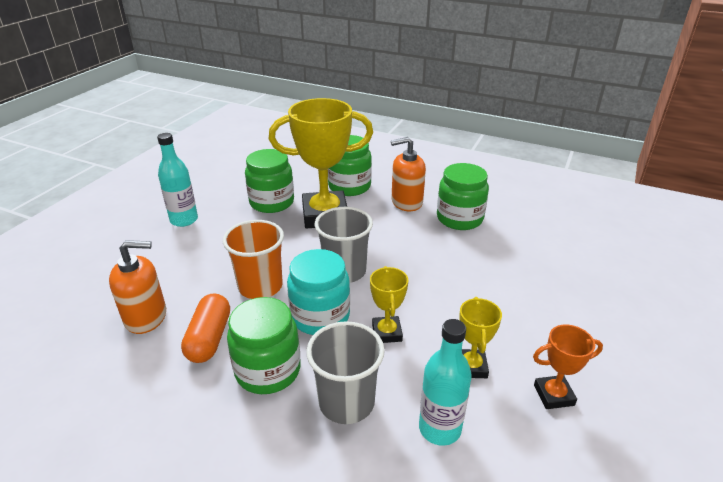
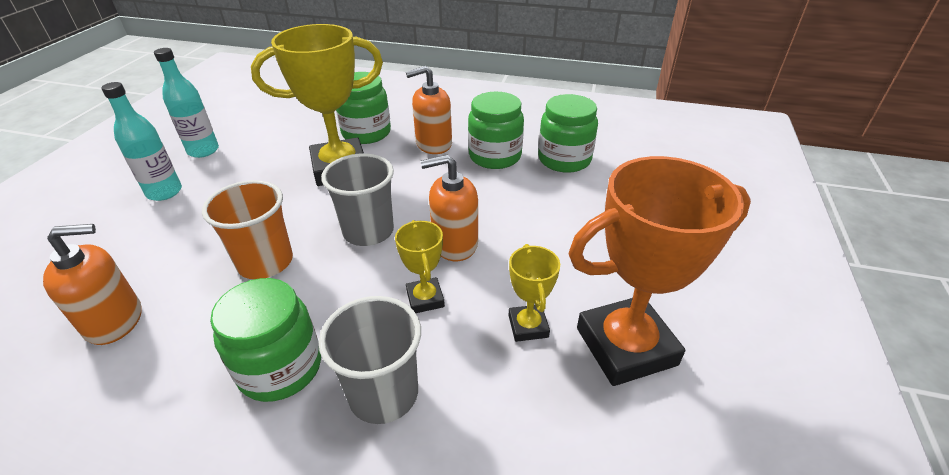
camera: 10 degrees left, 5 degrees up
orange capsule [181,294,230,363] -> none
green jar [245,149,294,213] -> green jar moved to [538,94,598,173]
turquoise jar [287,249,350,335] -> none
turquoise bottle [419,319,472,446] -> turquoise bottle moved to [154,48,219,158]
orange trophy [533,324,603,409] -> orange trophy [569,156,751,386], size x2.08
none -> orange soap dispenser [420,155,478,261]

